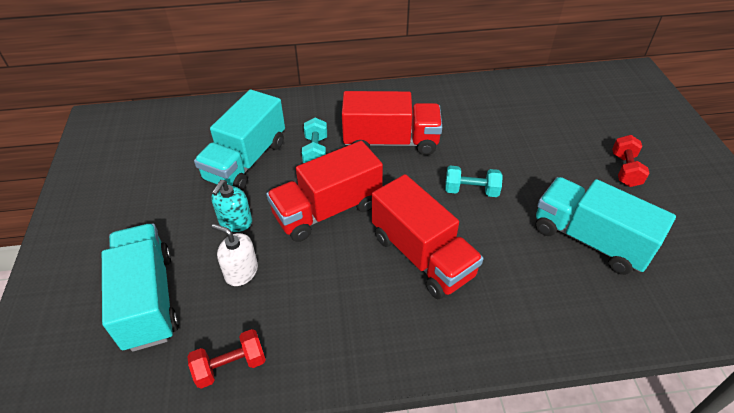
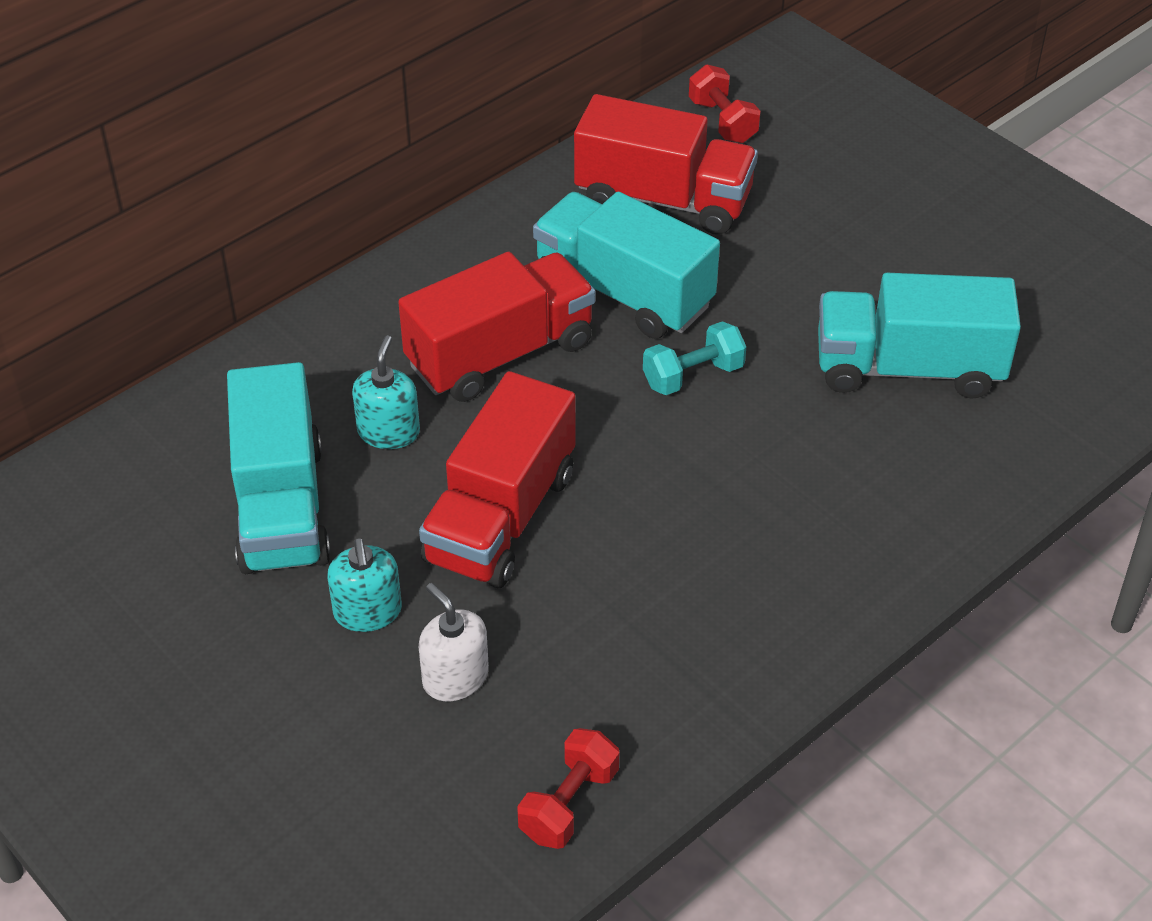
camera: 35 degrees left, 0 degrees up
turquoise truck [102,224,179,352] -> turquoise truck moved to [533,192,720,339]
white soap dispenser [212,224,258,286] -> white soap dispenser turned 60 degrees clockwise [419,583,489,701]
turquoise dumbbell [302,118,327,163] -> turquoise soap dispenser [352,335,420,449]
red truck [372,174,483,299] -> red truck moved to [574,94,758,235]
red dumbbell [612,135,649,187] -> red dumbbell moved to [689,65,761,143]

